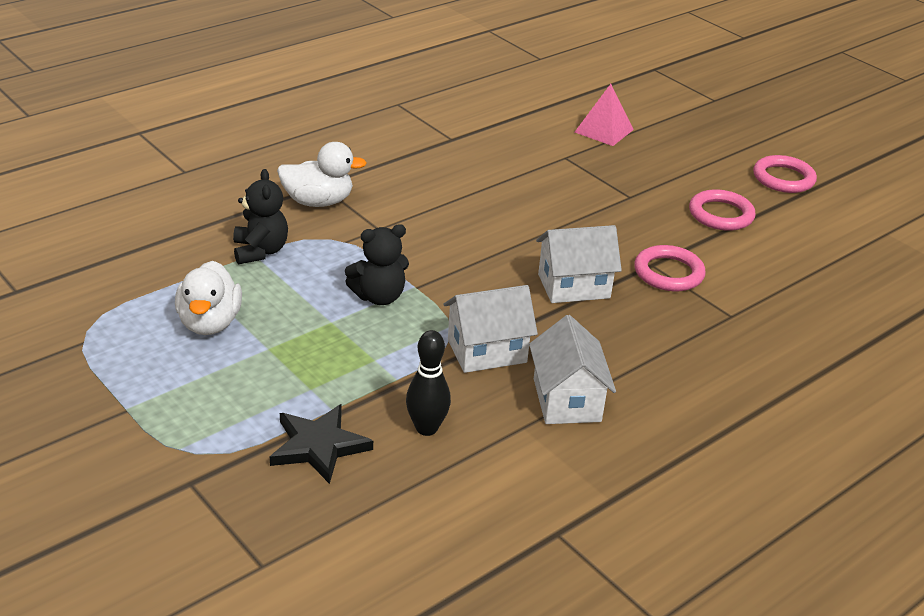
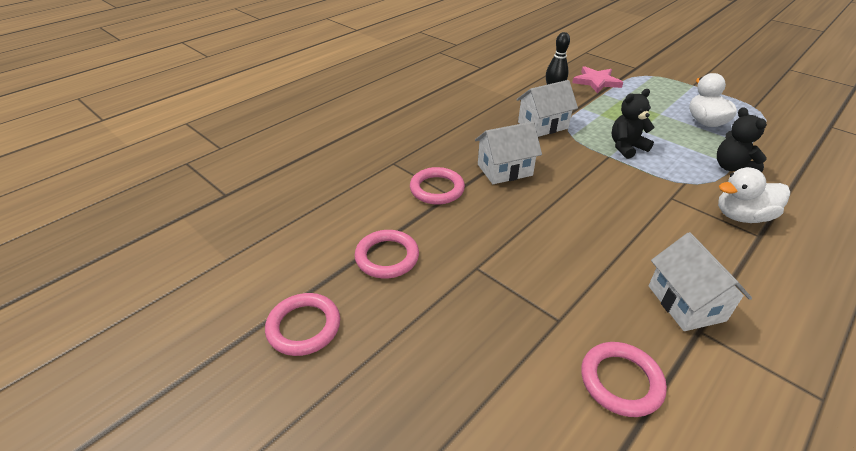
camera: 175 degrees right, 5 degrees up
black star [270,404,373,484] -> pink star [572,66,623,93]
white house [529,315,616,424] -> white house moved to [648,232,752,331]
pink pyramid [575,84,634,146] -> none
none -> pink ring [581,342,667,417]

